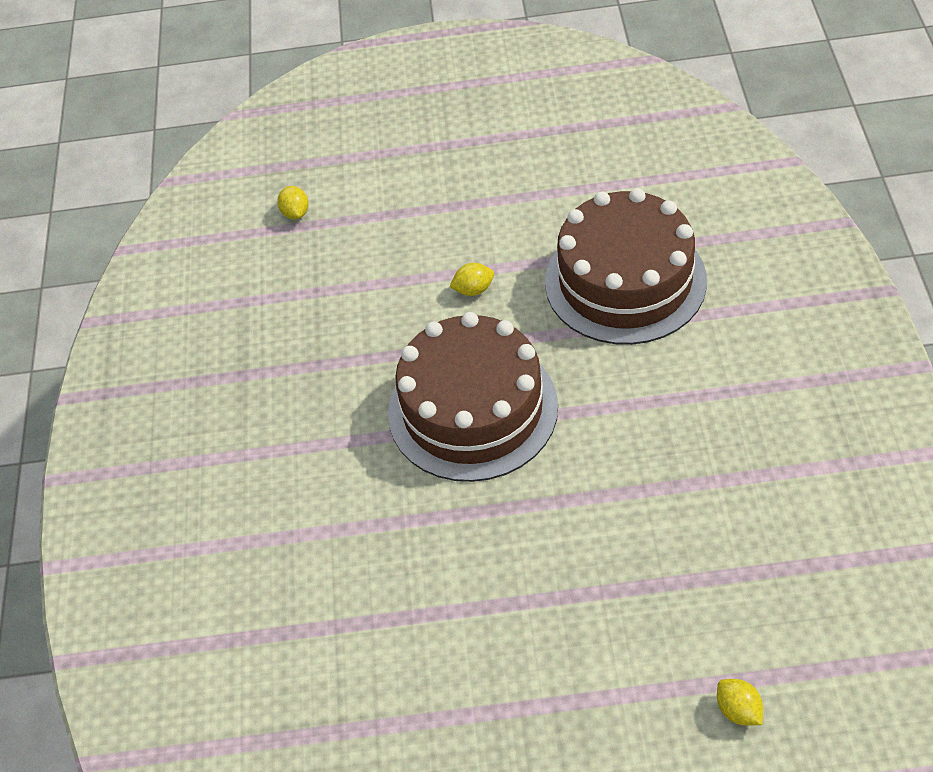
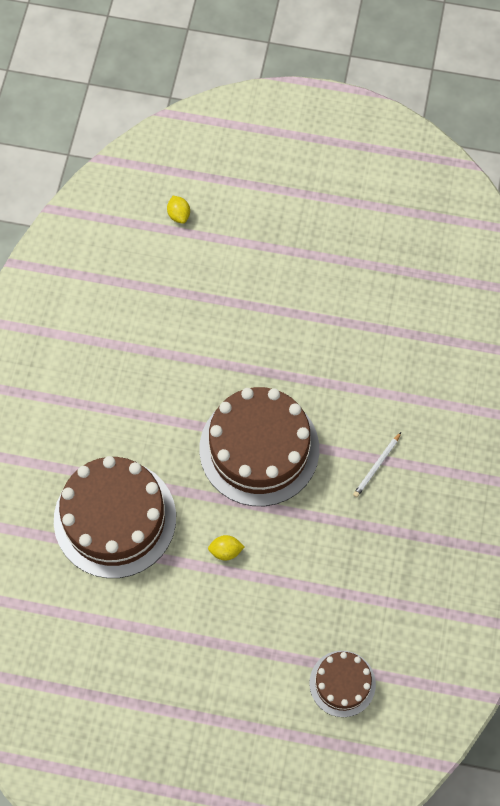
camera: 170 degrees left, 15 degrees up
yellow lemon [277,186,309,219] -> brown cake [309,651,376,717]
none -> white pencil [353,432,401,497]

